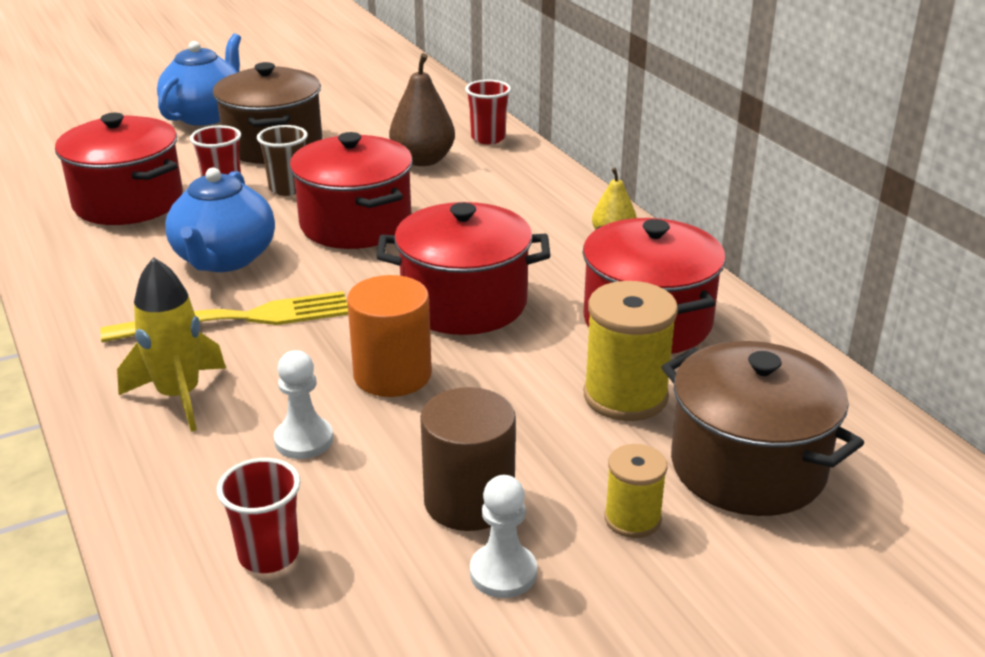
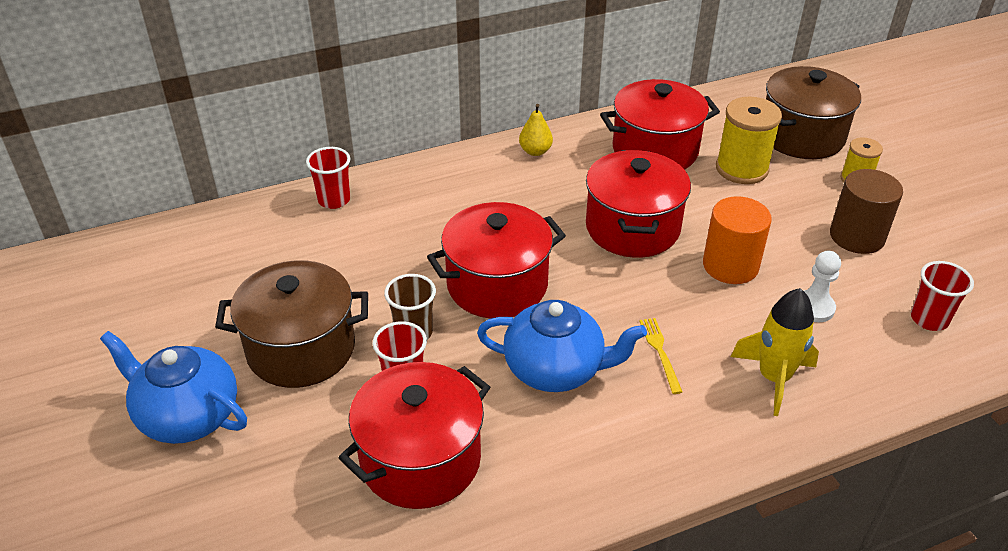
camera: 85 degrees left, 10 degrees up
yellow fork [100,291,348,343] -> yellow fork [639,318,682,394], size x0.50
brown pear [389,53,455,166] -> none
white pawn [470,475,537,598] -> none

